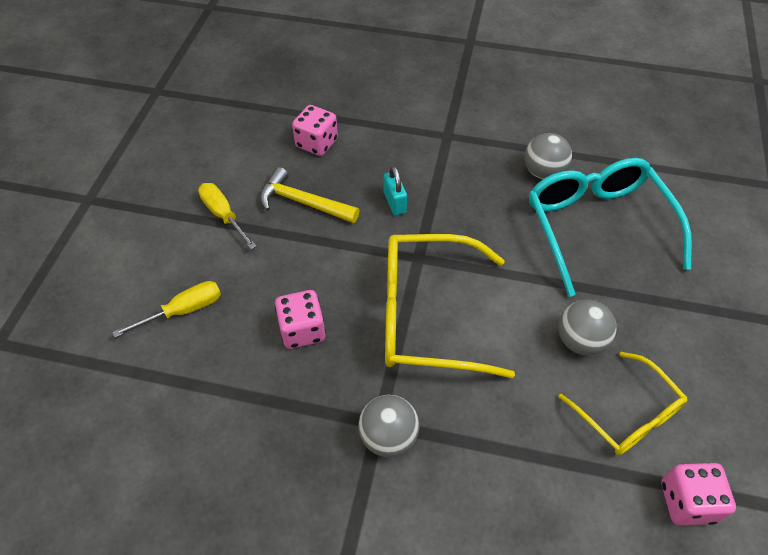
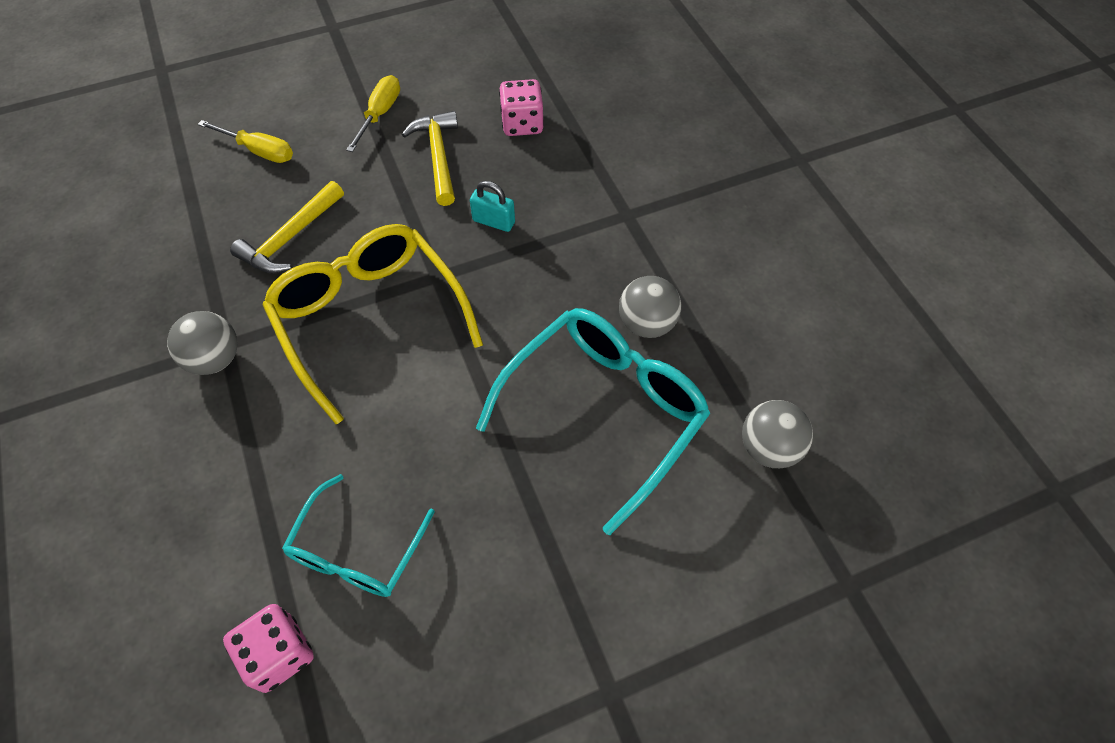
camera: 55 degrees right, 5 degrees up
pink dice [275,290,326,349] -> yellow hammer [230,181,344,274]
turquoise padlock [384,166,407,216] -> turquoise padlock turned 75 degrees clockwise [470,181,515,232]
grey ball [558,300,616,355] -> grey ball moved to [742,400,813,468]
yellow glasses [559,352,687,455] -> turquoise glasses [282,474,435,597]

